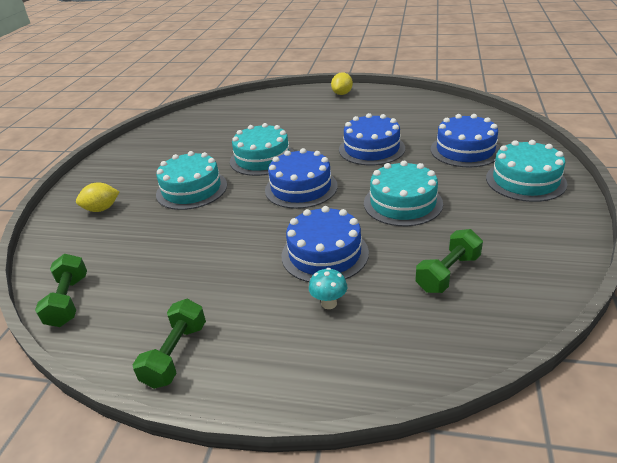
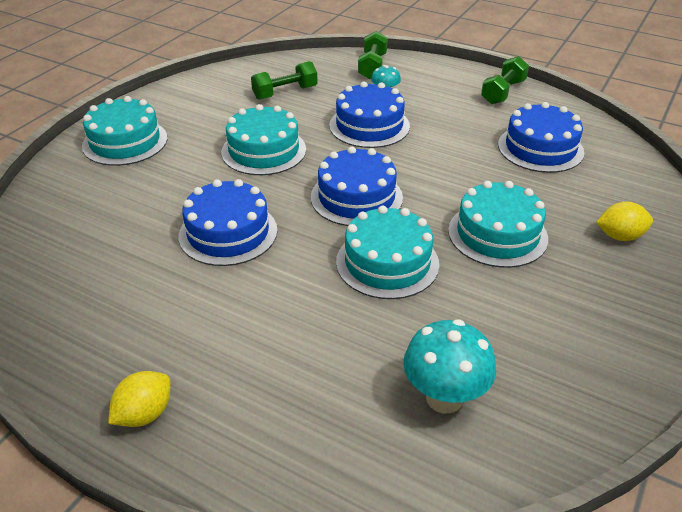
camera: 165 degrees left, 5 degrees up
green dumbbell [35,254,87,327] -> green dumbbell moved to [358,31,387,80]
blue cake [431,114,500,168] -> blue cake moved to [498,102,584,173]
none -> turquoise mushroom [403,319,496,413]

